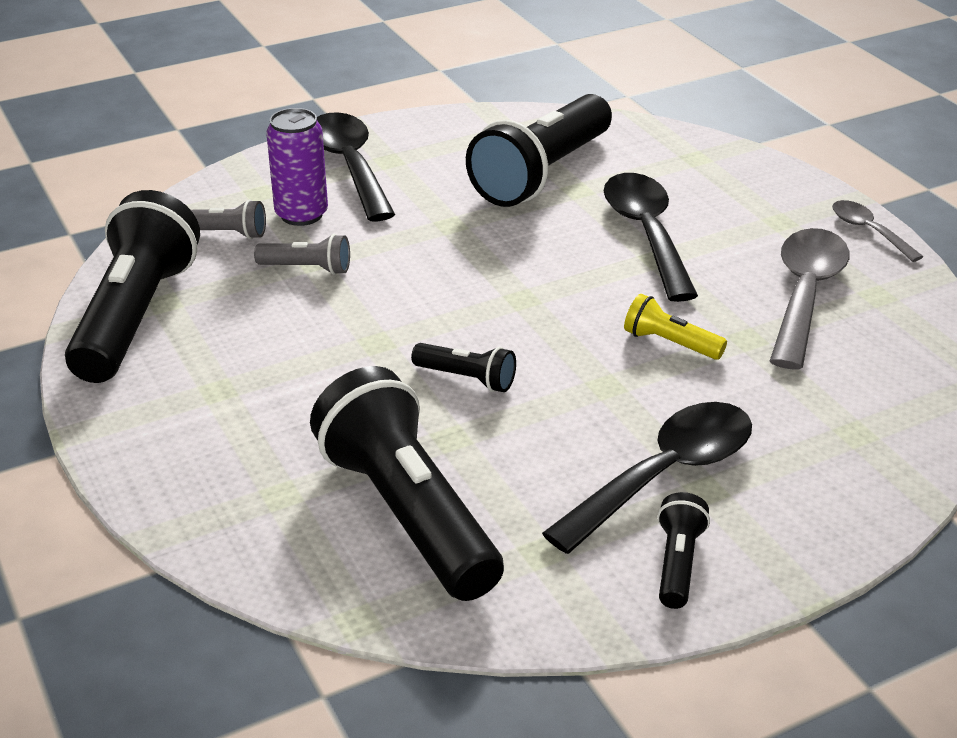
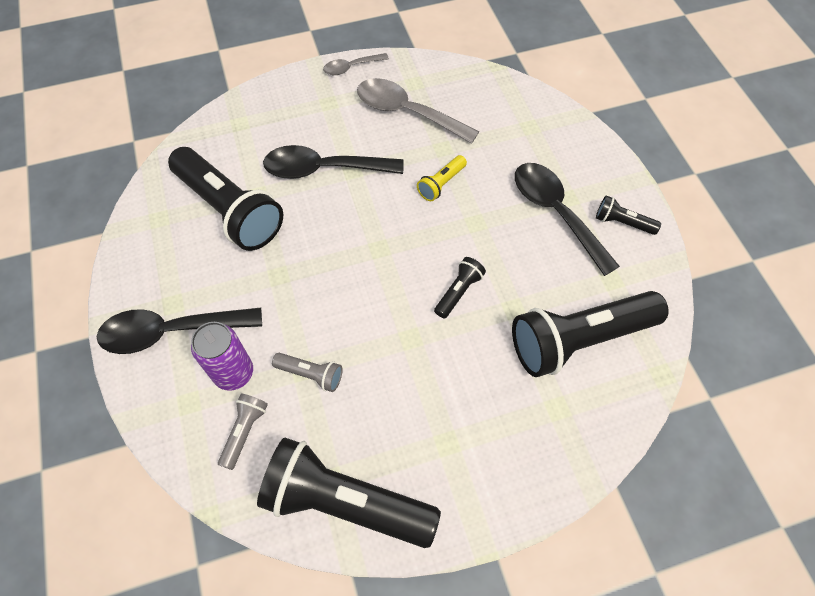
camera: 80 degrees left, 25 degrees up
grey flashlight [254,234,350,275] -> grey flashlight turned 90 degrees clockwise [272,353,343,392]

